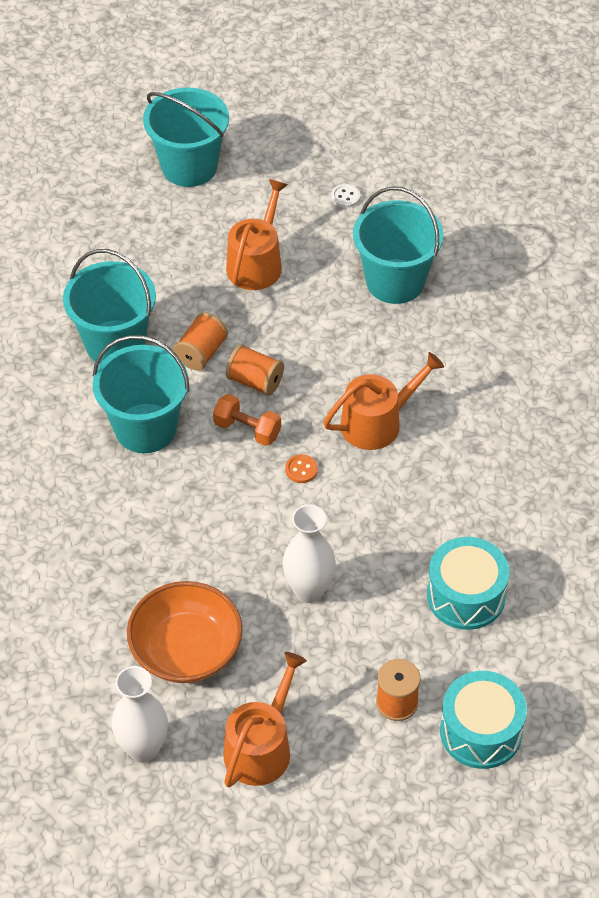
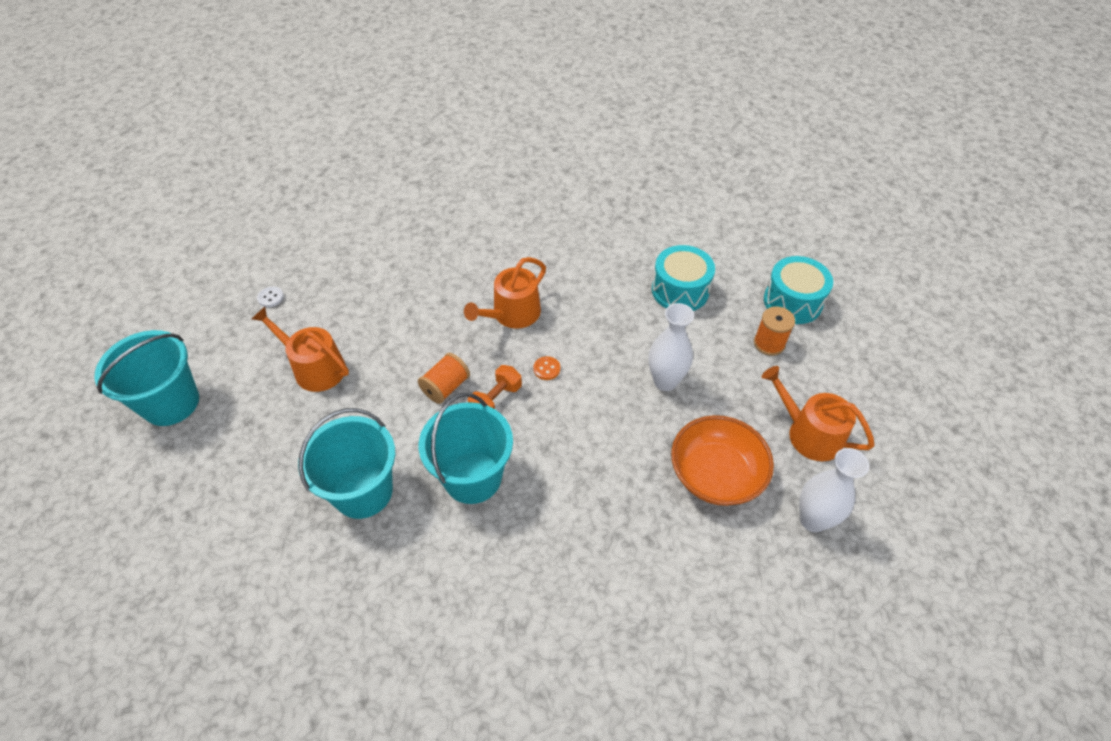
camera: 80 degrees left, 0 degrees up
orange spool [173,313,228,370] -> none
orange watering can [323,352,444,450] -> orange watering can turned 120 degrees counterclockwise [464,257,546,329]
turquoise bucket [353,186,443,304] -> none

